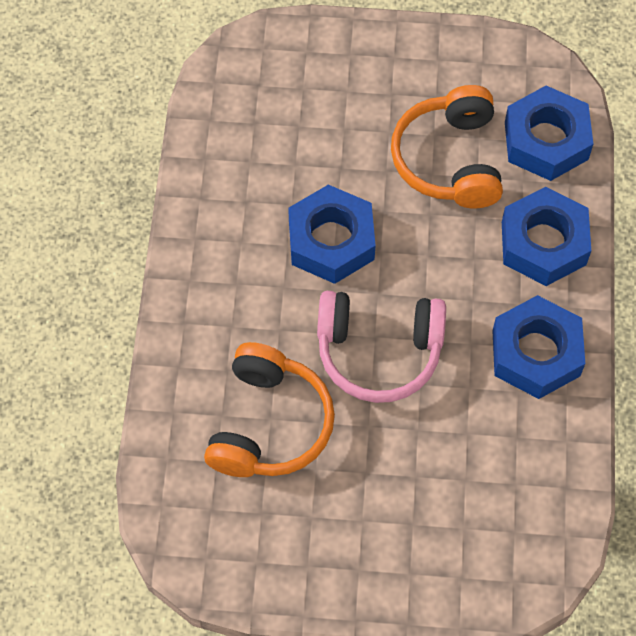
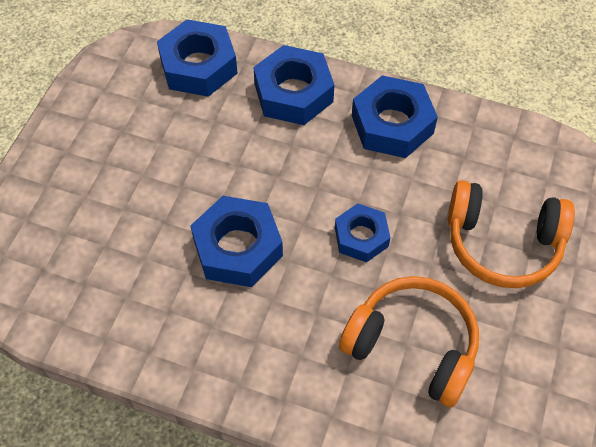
camera: 75 degrees left, 5 degrees down
pink headphones [317,291,446,403] -> blue nut [335,204,390,263]
orange headphones [391,85,503,209] -> orange headphones moved to [448,180,575,288]

